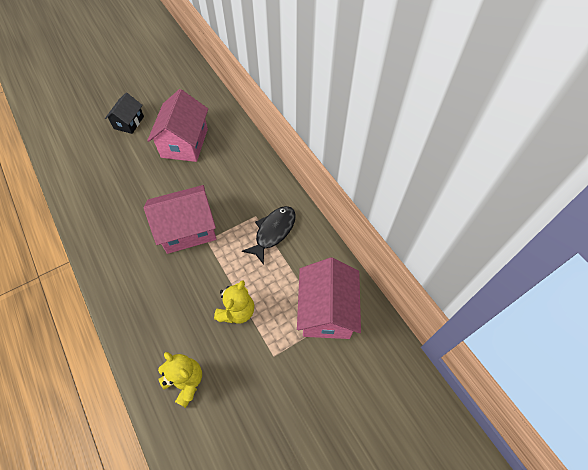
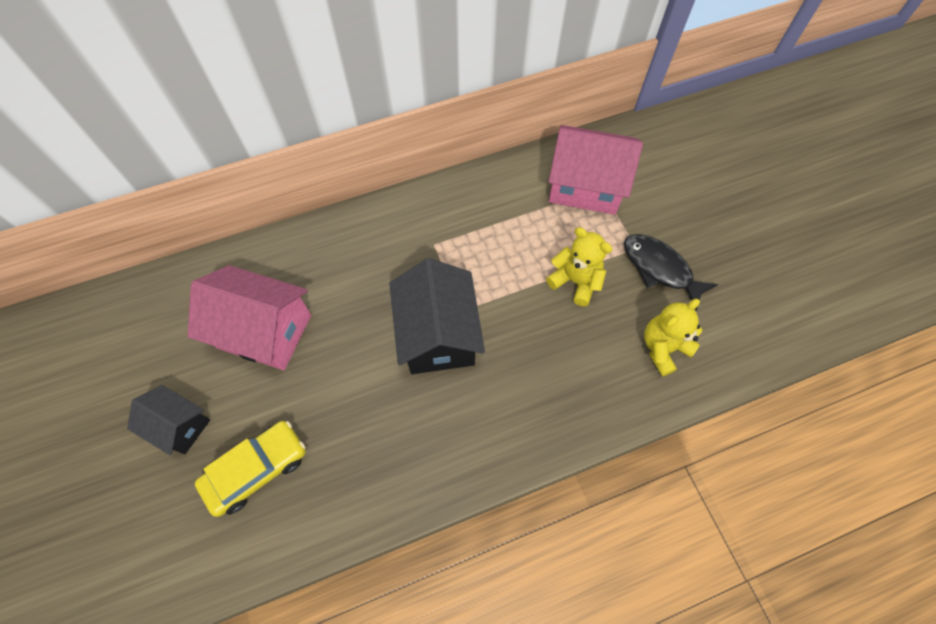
camera: 80 degrees left, 5 degrees up
pink house [144,185,216,254] -> black house [389,258,485,374]
black fish [242,206,296,265] -> black fish moved to [624,234,718,310]
none -> yellow car [195,421,306,517]

